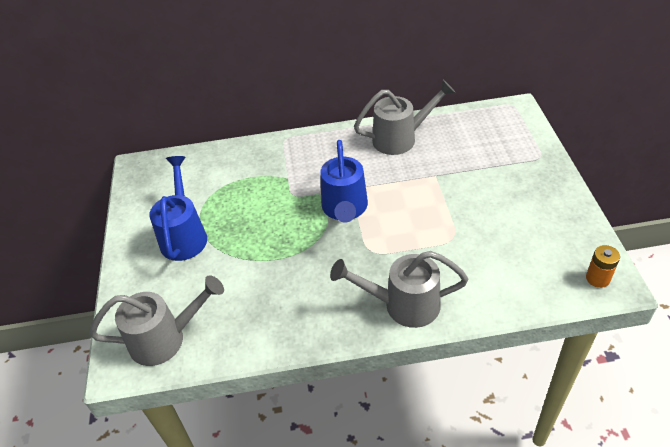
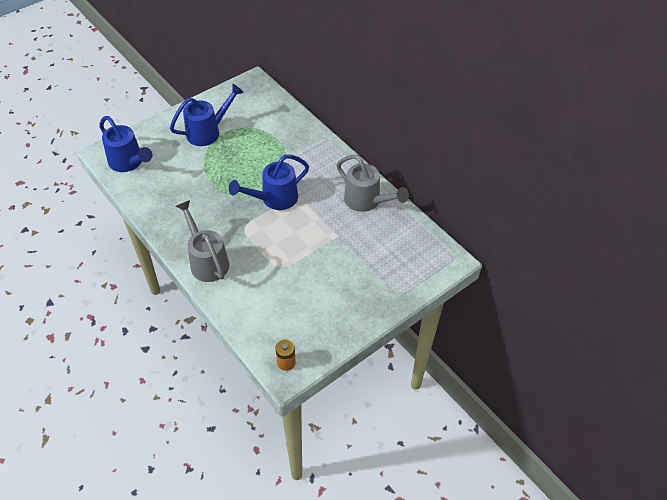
camera: 55 degrees right, 5 degrees up
grey watering can [89,275,224,366] -> blue watering can [99,116,152,172]

